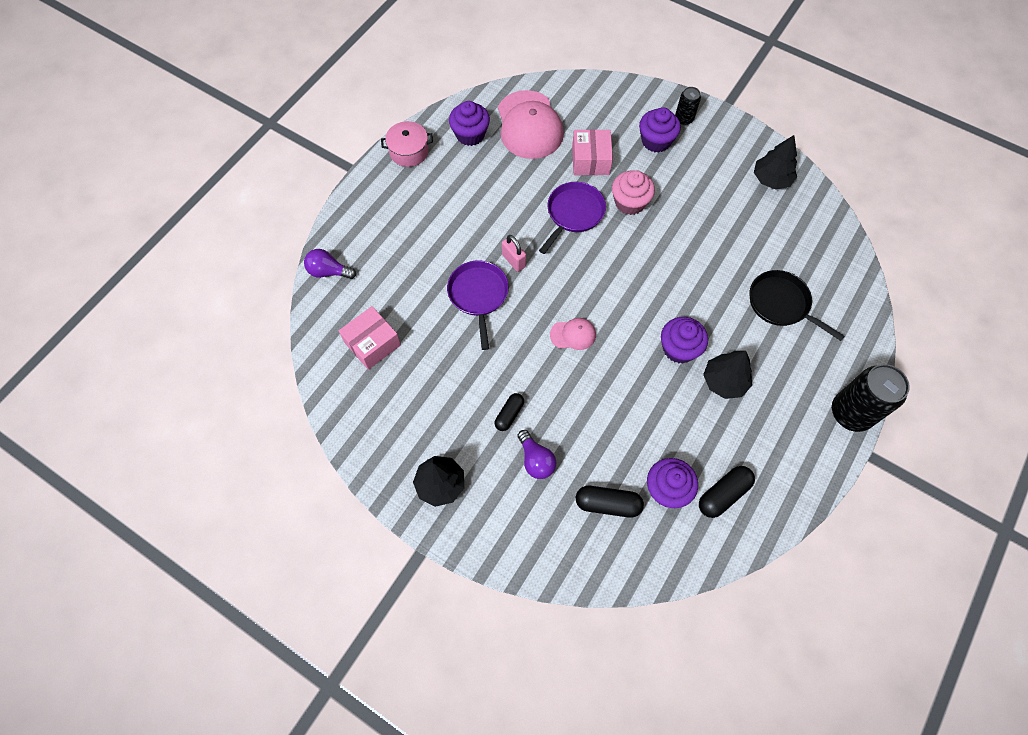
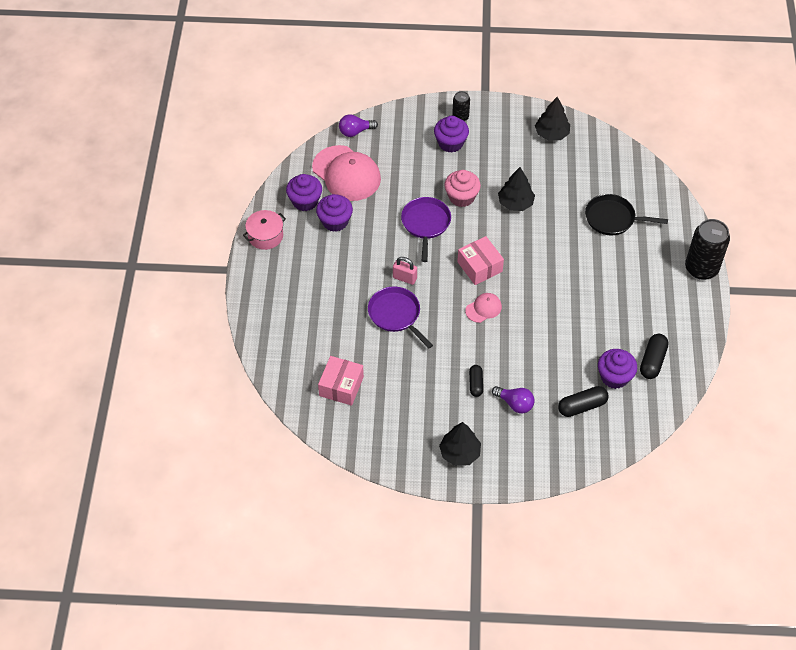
camera: 30 degrees left, 10 degrees down
purple light bulb [304,249,356,279] -> purple light bulb moved to [339,114,378,137]
pink box [572,129,613,175] -> pink box moved to [457,236,504,285]
purple cupcake [661,317,708,363] -> purple cupcake moved to [316,194,353,232]
black tree [703,351,752,399] -> black tree moved to [498,167,535,211]

